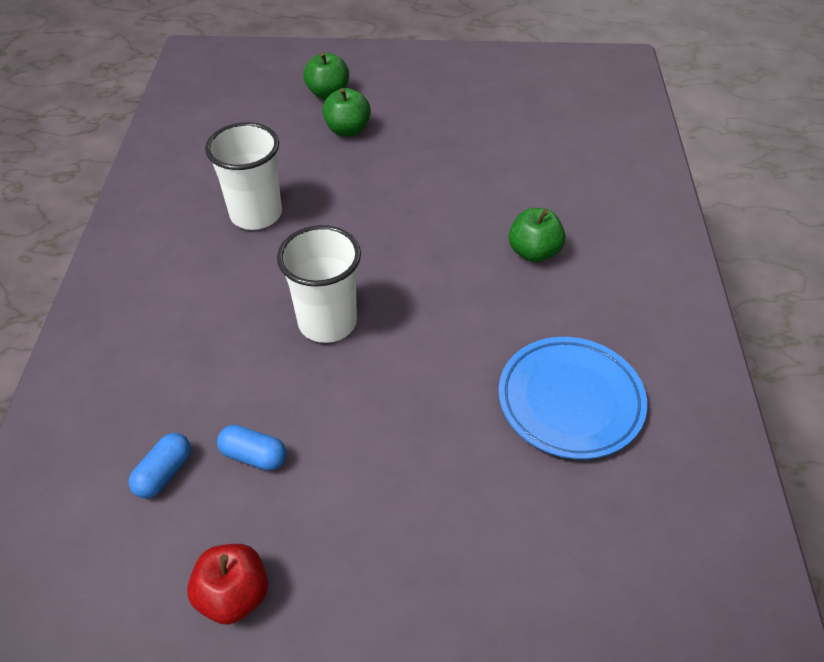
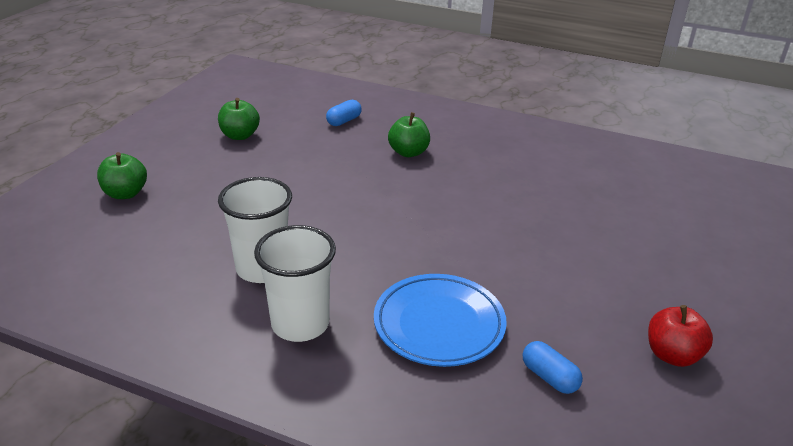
camera: 70 degrees left, 15 degrees down
blue capsule [217,425,286,471] -> blue capsule moved to [326,99,362,126]
white cup [277,225,361,343] -> white cup moved to [254,225,336,342]
green apple [322,88,371,137] -> green apple moved to [218,98,260,140]
blue plate [498,337,647,459] -> blue plate moved to [374,274,507,367]

